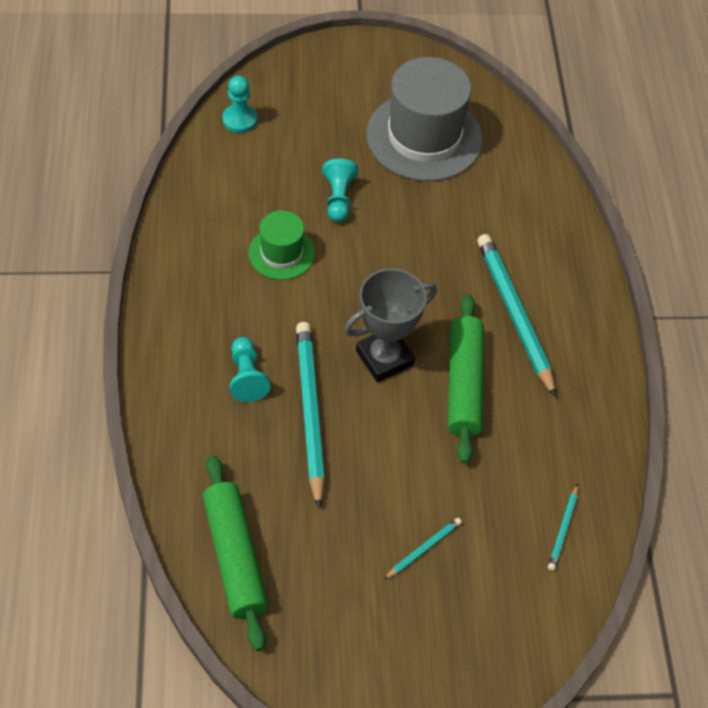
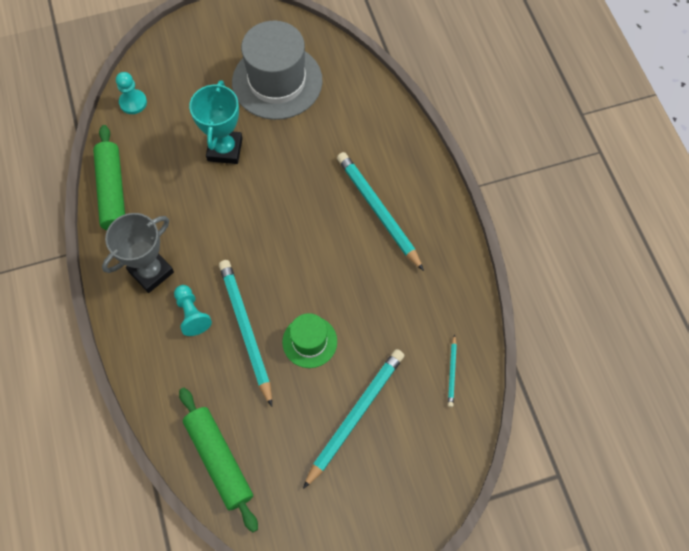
camera: 10 degrees left, 10 degrees up
green hat [249,211,315,280] -> green hat moved to [282,313,337,368]
turquoise pawn [322,159,358,222] -> turquoise trophy [189,80,243,164]
grey trophy [344,268,437,382] -> grey trophy moved to [102,213,174,293]
turquoise pencil [384,518,462,580] -> turquoise pencil [303,349,404,489], size x2.19
green rolling pin [448,294,484,463] -> green rolling pin moved to [93,125,125,230]

